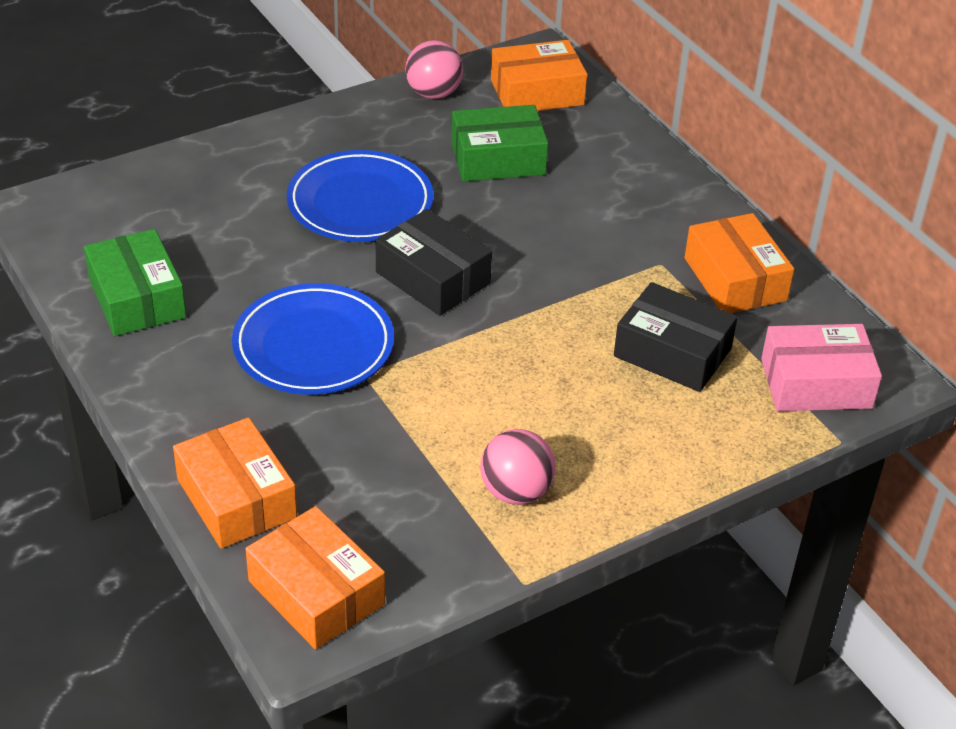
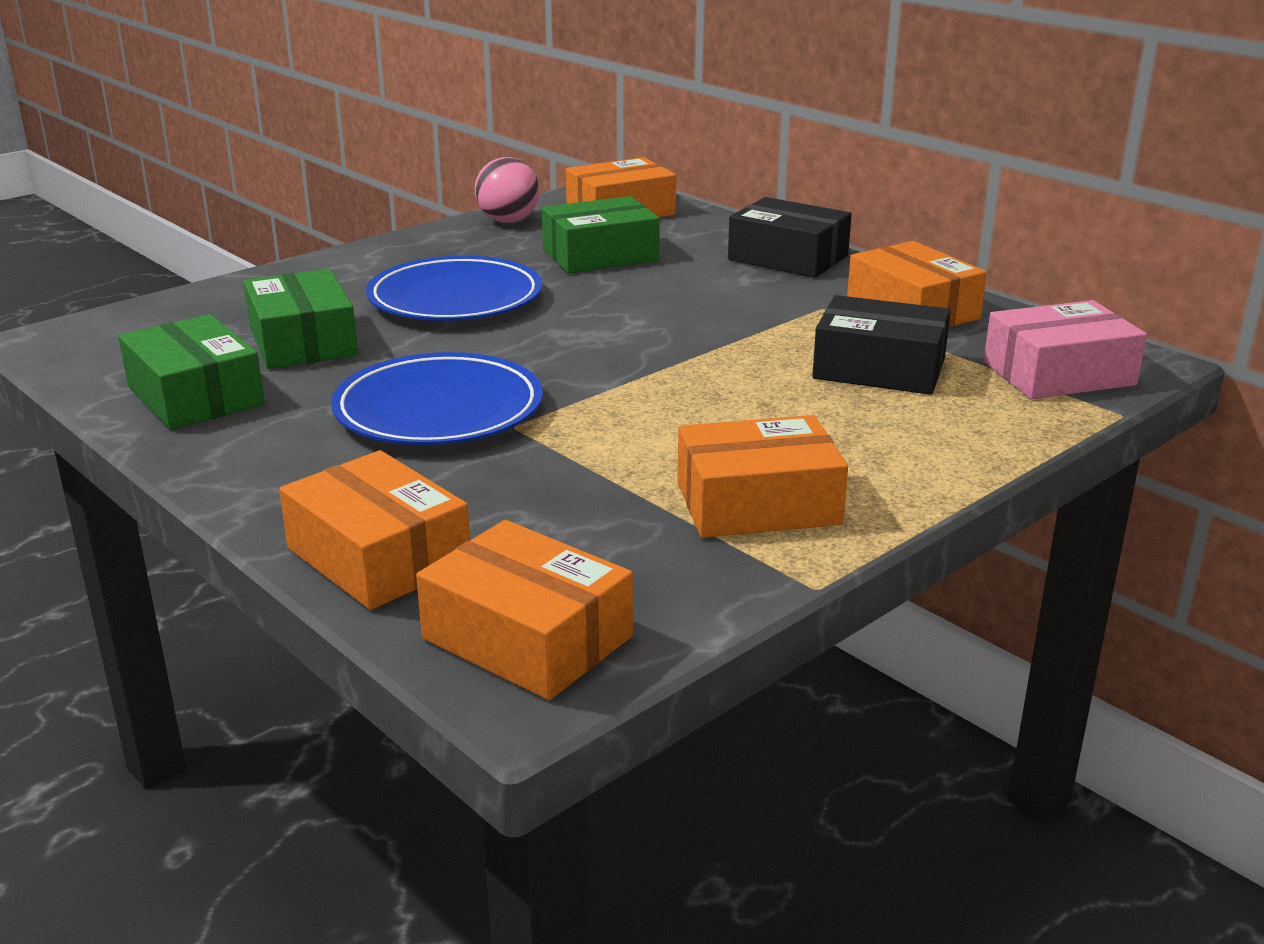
camera: 10 degrees left, 15 degrees down
black box [376,209,492,316] -> black box moved to [728,197,852,278]
pink ball [480,429,556,505] -> orange box [677,415,848,538]
none -> green box [243,269,358,369]

